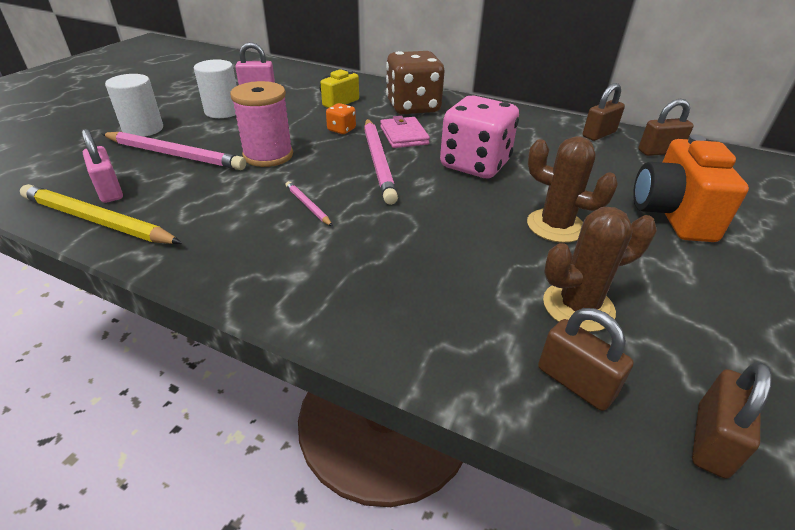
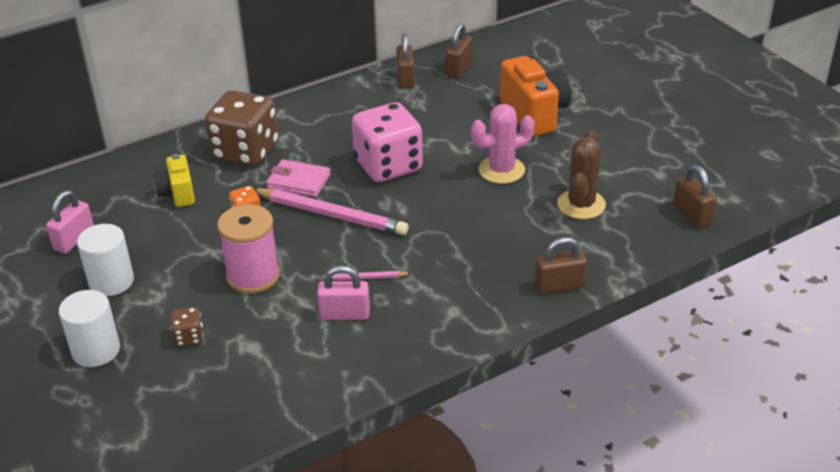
camera: 55 degrees left, 0 degrees up
yellow pencil [20,184,182,244] -> none
pink padlock [81,129,123,203] -> pink padlock moved to [317,265,370,320]
pink pencil [102,132,246,170] -> brown dice [170,307,203,347]
brown cactus [527,136,618,243] -> pink cactus [471,104,535,184]
brown padlock [538,308,634,411] -> brown padlock moved to [535,237,587,294]
orange camera [633,135,749,242] -> orange camera turned 150 degrees counterclockwise [500,56,571,137]

